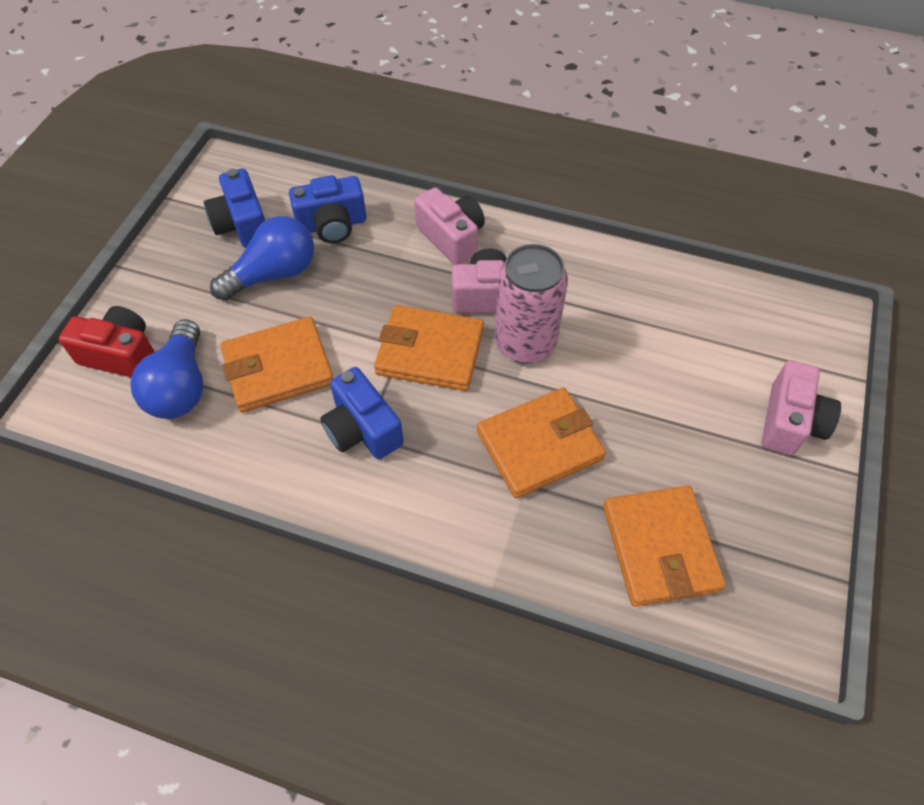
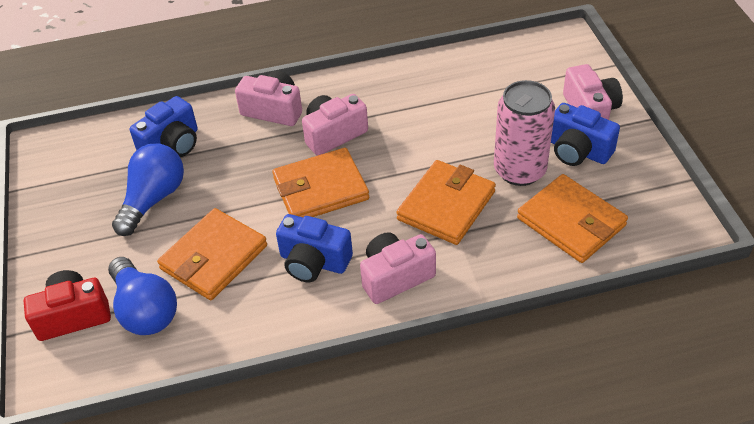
camera: 30 degrees left, 10 degrees down
blue camera [204,168,265,248] -> blue camera moved to [551,103,620,166]
pink can [495,244,568,363] -> pink can moved to [494,80,555,186]
none -> pink camera [360,232,436,304]

